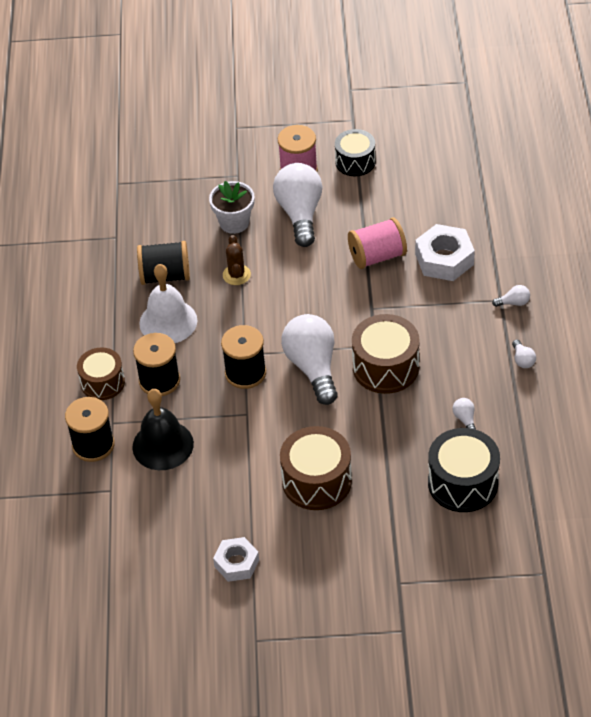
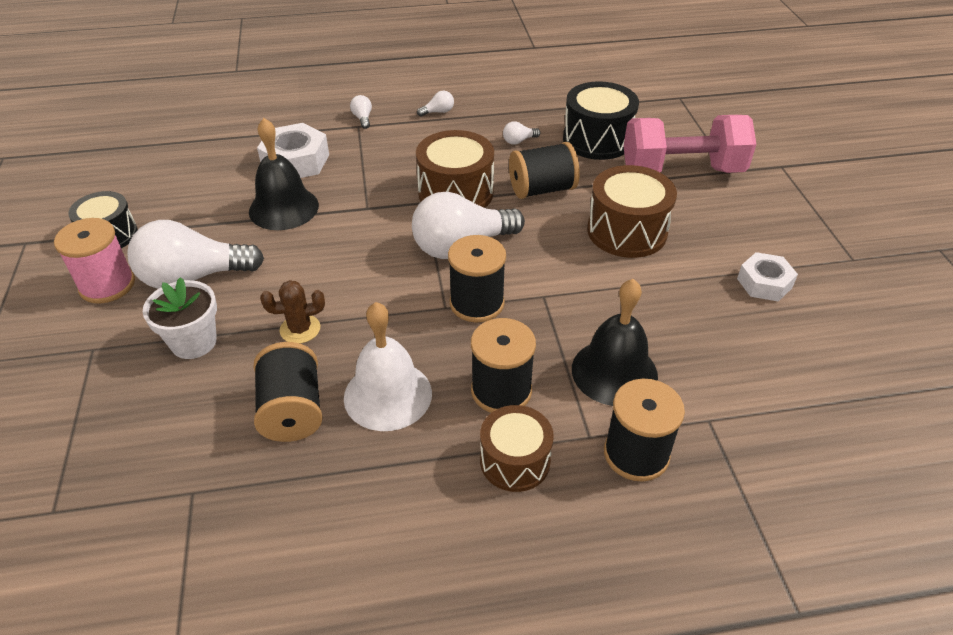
camera: 100 degrees left, 5 degrees down
pink spool [348,217,407,269] -> black bell [249,118,319,230]
none -> black spool [509,142,580,199]
none -> pink dumbbell [624,115,756,173]

